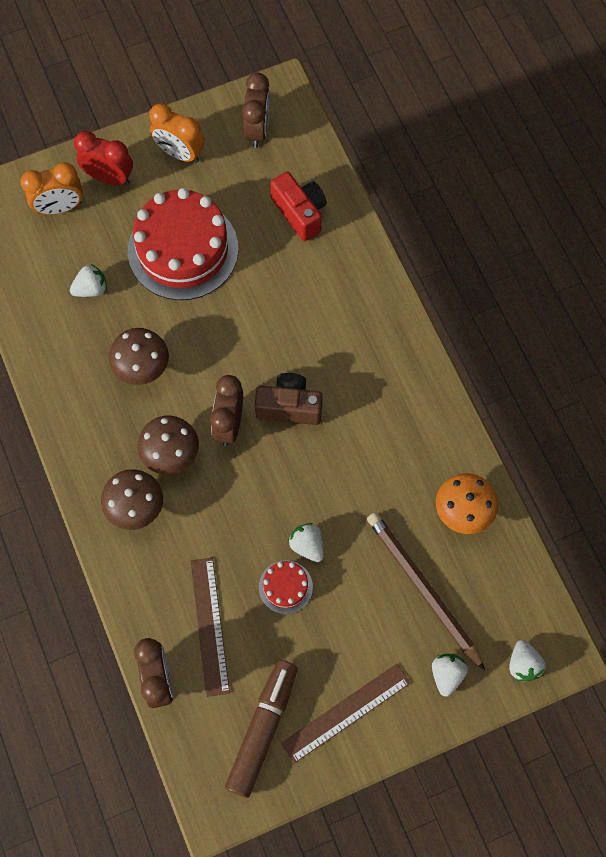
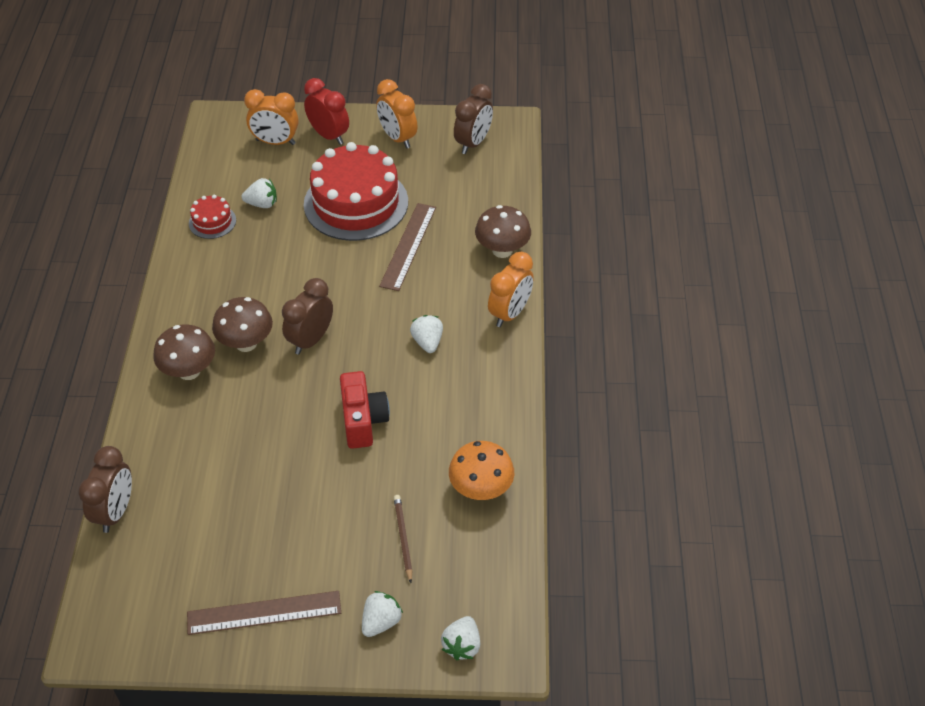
camera: 25 degrees right, 20 degrees down
brown mushroom [109,328,169,385] -> brown mushroom moved to [475,205,531,258]
brown ruler [190,558,230,697] -> brown ruler moved to [379,203,436,291]
brown marker [225,660,298,798] -> none
brown camera [254,373,323,425] -> none
red cake [259,560,313,614] -> red cake moved to [189,195,236,239]
red camera [270,172,327,241] -> red camera moved to [340,371,390,449]
white strawberry [288,523,324,562] -> white strawberry moved to [410,315,443,353]
brown pencil [367,512,485,670] -> brown pencil [394,495,412,583], size x0.50
none -> orange clock [488,252,534,327]

